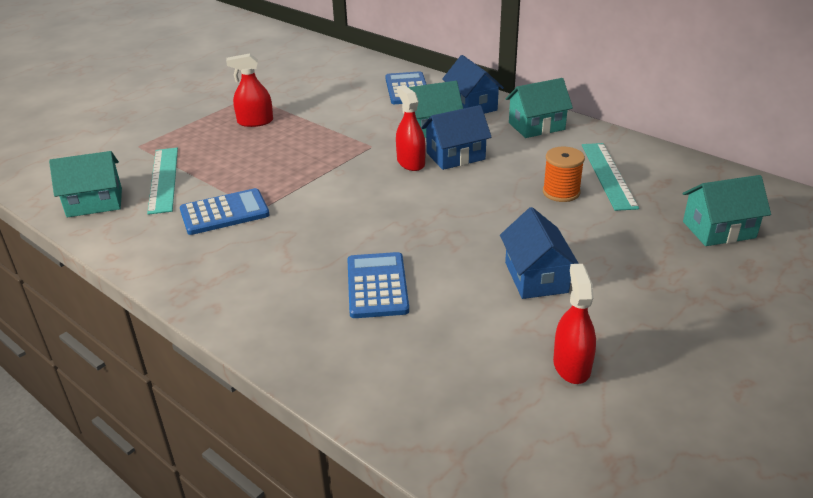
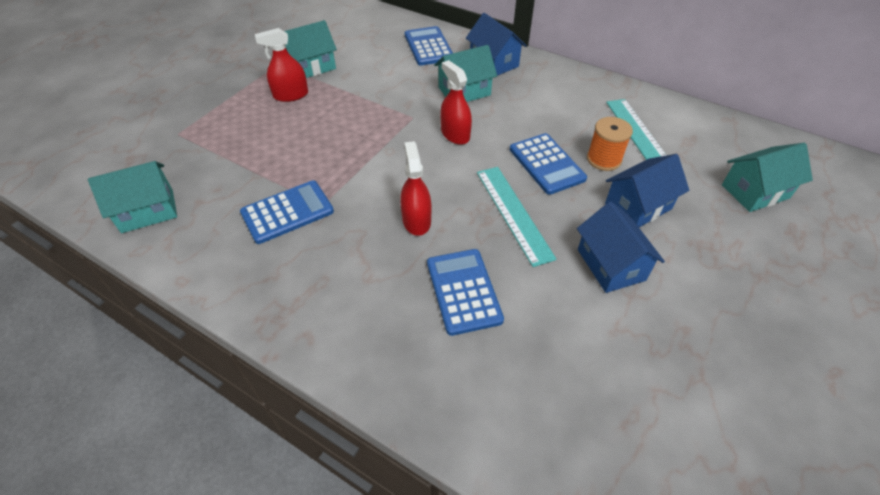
camera: 10 degrees left, 15 degrees up
turquoise ruler [147,148,178,215] -> turquoise ruler moved to [477,167,557,267]
blue house [422,105,492,170] -> blue house moved to [605,154,689,227]
turquoise house [505,78,573,138] -> turquoise house moved to [284,20,337,78]
red spray bottle [553,264,596,384] -> red spray bottle moved to [400,141,432,236]
none -> blue calculator [510,133,587,195]

